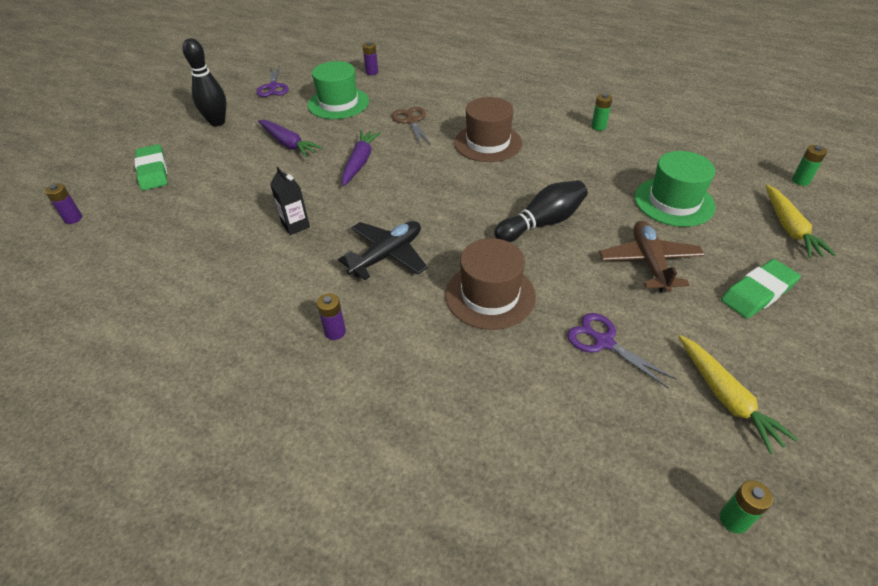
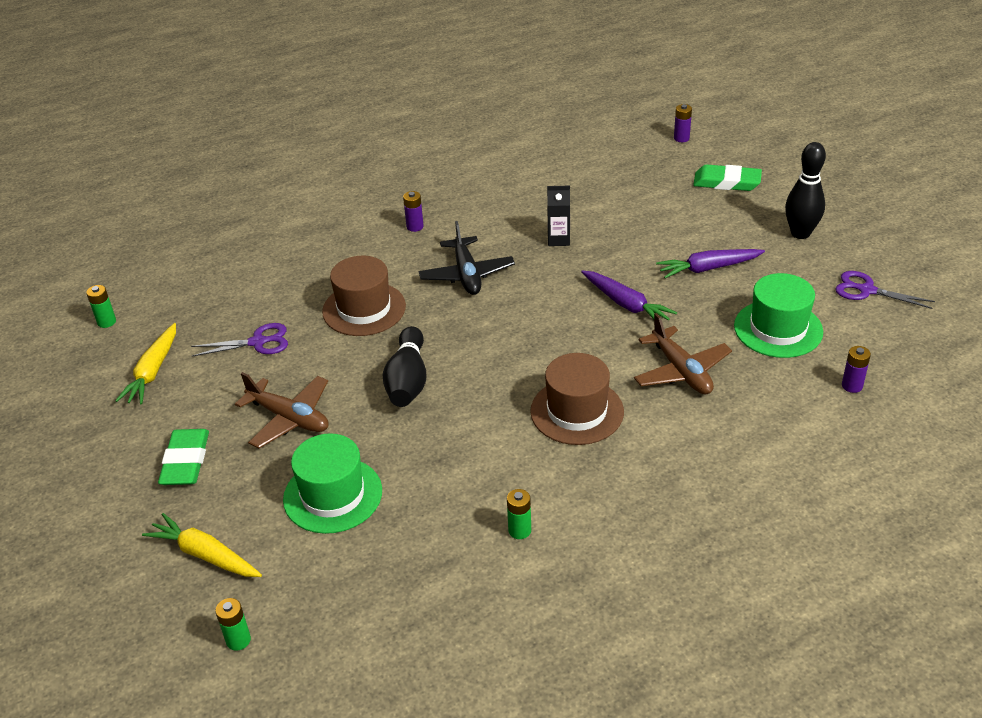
camera: 125 degrees right, 5 degrees down
brown scissors [392,107,431,146] -> brown plane [634,313,732,395]
yellow carrot [679,335,798,454] -> yellow carrot turned 90 degrees counterclockwise [115,323,176,404]

